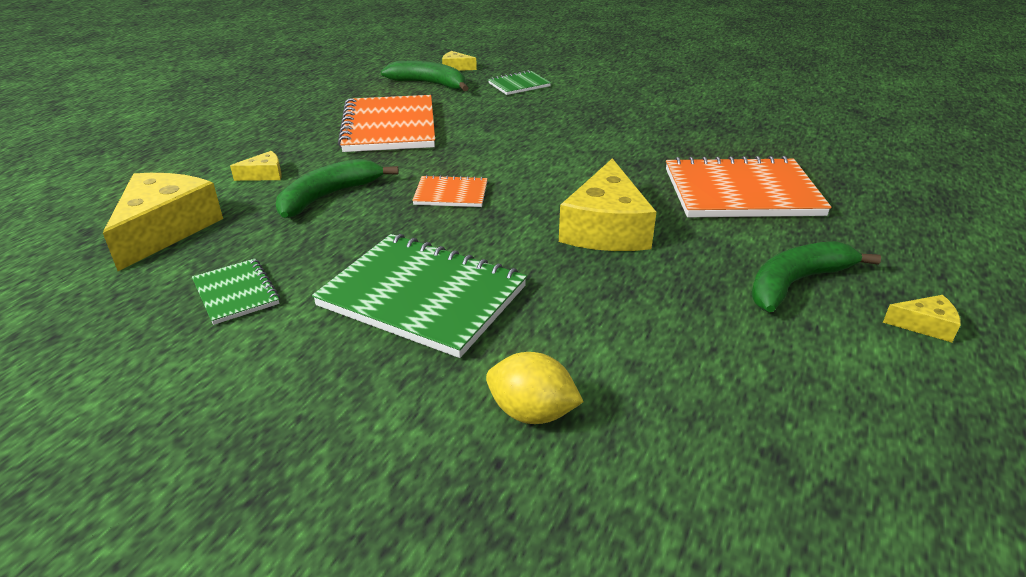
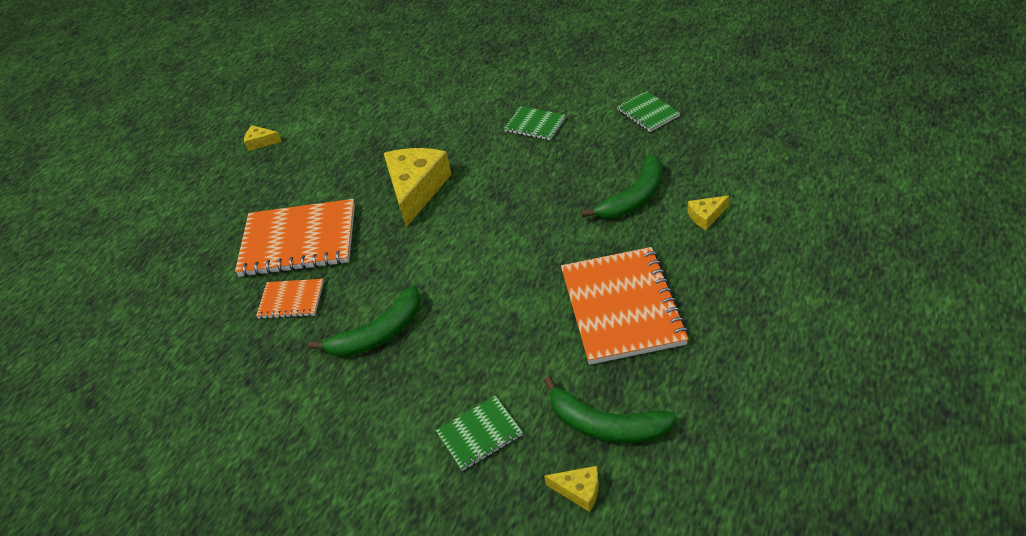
camera: 175 degrees left, 10 degrees up
yellow cheese [103,173,223,271] -> none
green notebook [312,234,527,358] -> green notebook [504,106,566,140], size x0.50
orange notebook [412,175,488,207] -> orange notebook moved to [256,279,324,319]
yellow lemon [486,352,583,424] -> none
green banana [751,241,881,312] -> green banana moved to [308,285,421,357]

